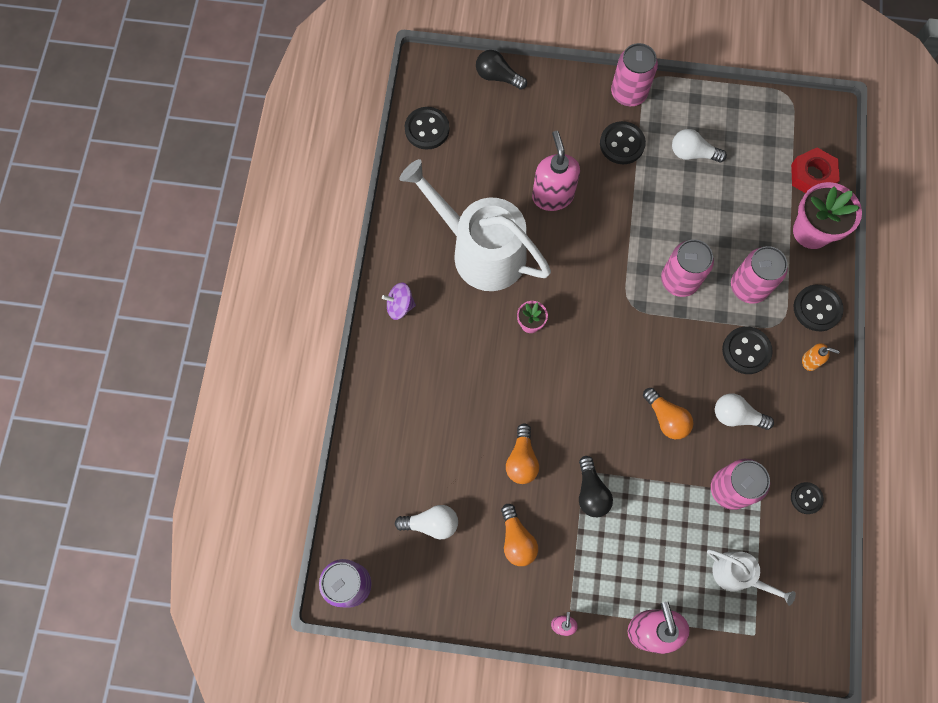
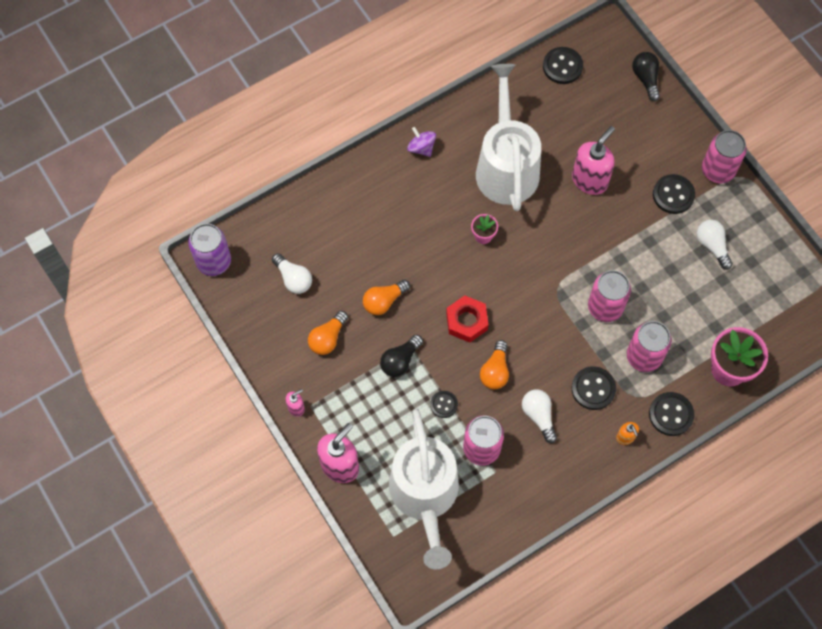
camera: 50 degrees right, 5 degrees down
white watering can [707,549,796,606] -> white watering can [389,409,459,569], size x2.07
red nut [791,147,840,193] -> red nut moved to [446,296,488,343]
black button [791,482,824,514] -> black button moved to [430,391,458,418]

